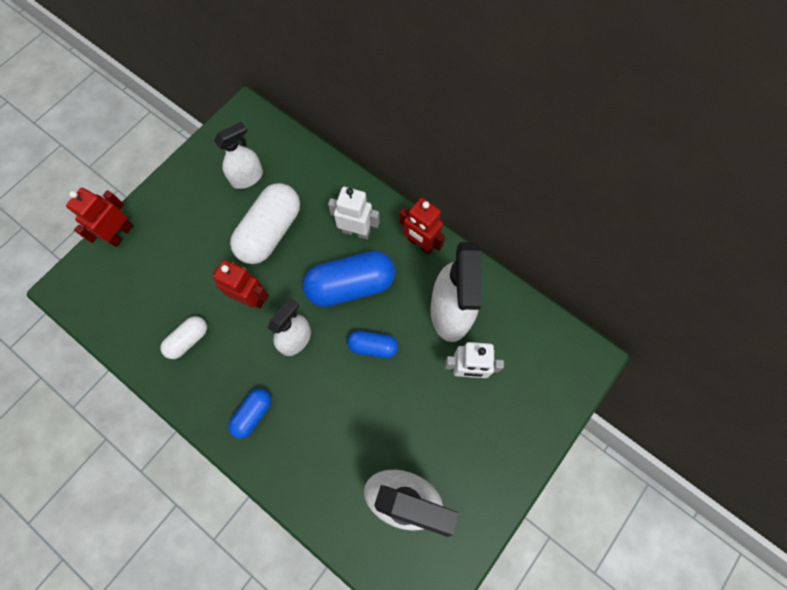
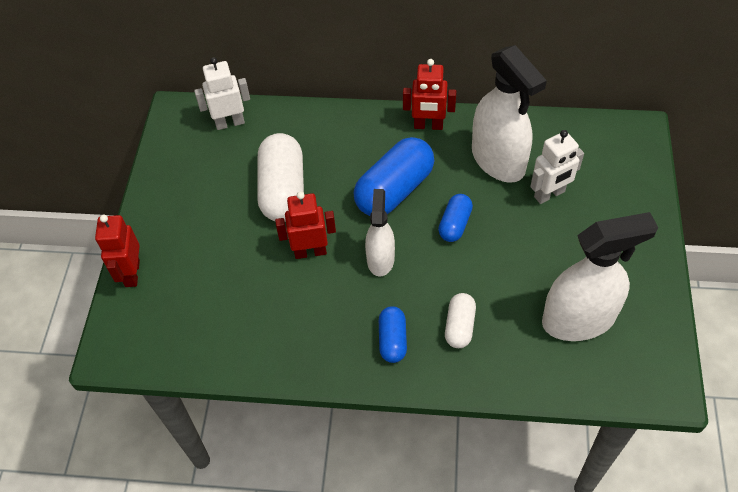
camera: 30 degrees left, 15 degrees down
white capsule [160,316,207,359] -> white capsule moved to [445,293,476,348]
white spray bottle [214,122,263,189] -> none
white robot [328,187,380,239] -> white robot moved to [194,57,250,130]
blue capsule [347,331,398,358] -> blue capsule turned 45 degrees counterclockwise [438,194,473,242]

